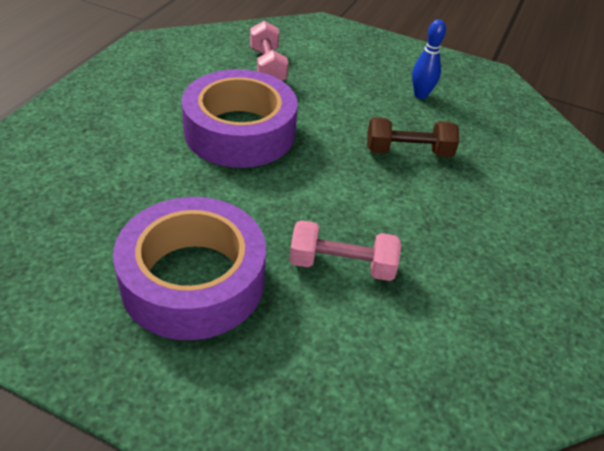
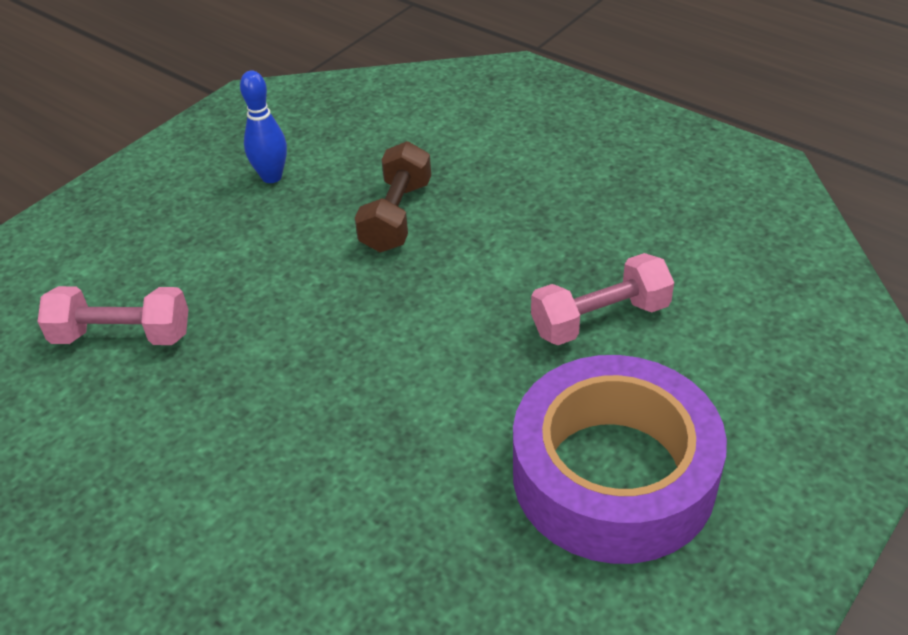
camera: 70 degrees left, 0 degrees up
purple tape [182,69,298,168] -> none
pink dumbbell [289,220,401,281] -> pink dumbbell turned 45 degrees clockwise [531,253,674,345]

